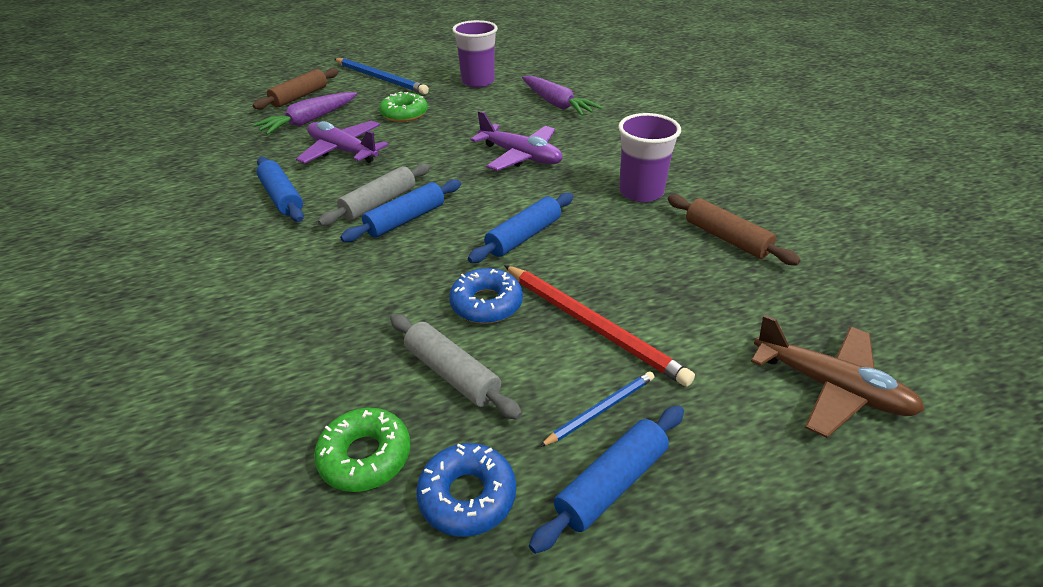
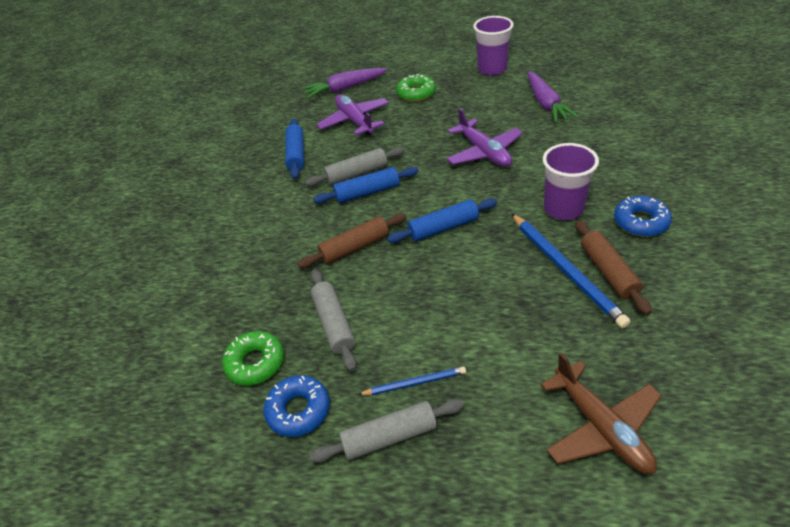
camera: 30 degrees right, 5 degrees up
brown rolling pin [253,68,338,109] -> brown rolling pin moved to [298,213,406,268]
blue pencil [335,58,429,94] -> blue pencil moved to [511,213,630,328]
blue donut [449,268,523,324] -> blue donut moved to [614,196,672,237]
red pencil [504,265,695,387] -> none
blue rolling pin [529,406,684,554] -> grey rolling pin [309,399,464,463]

